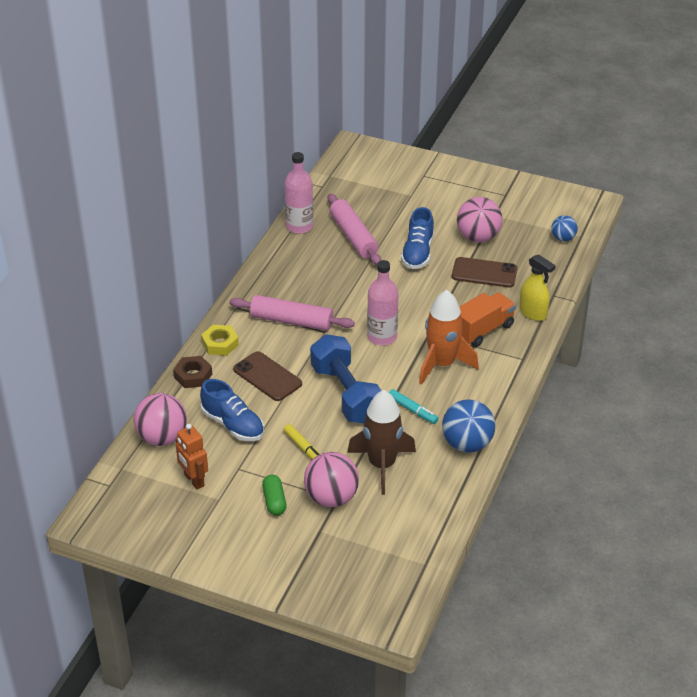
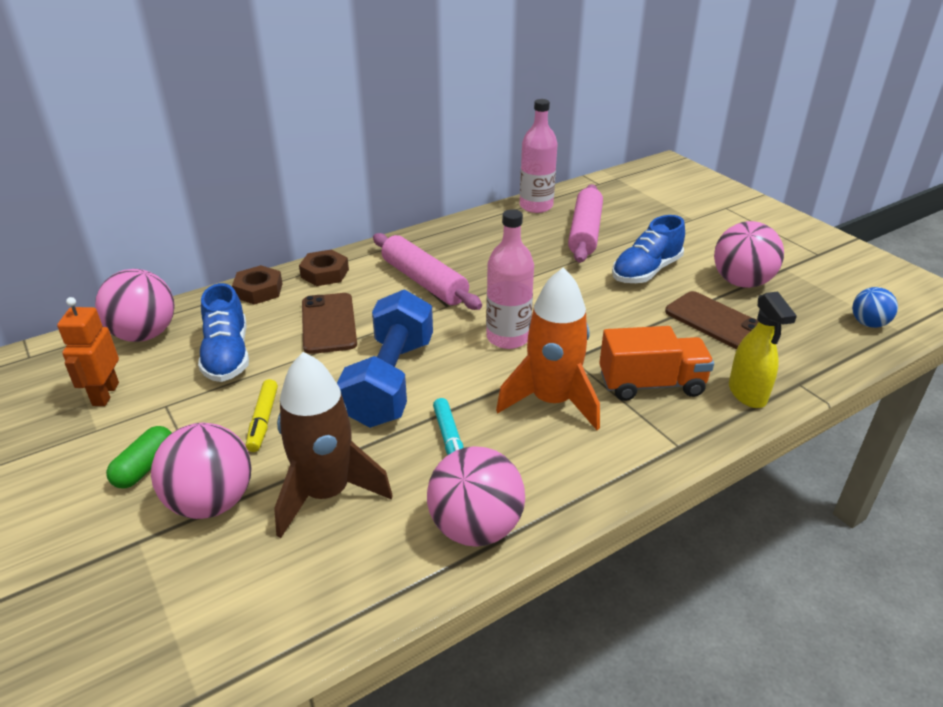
camera: 35 degrees right, 5 degrees down
yellow nut [201,325,239,356] -> brown nut [299,249,349,286]
blue ball [442,399,495,453] -> pink ball [427,446,525,547]

